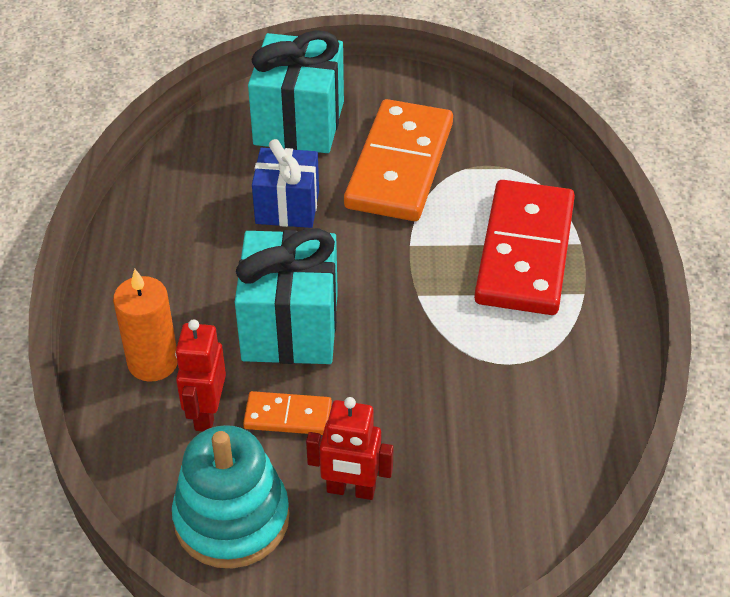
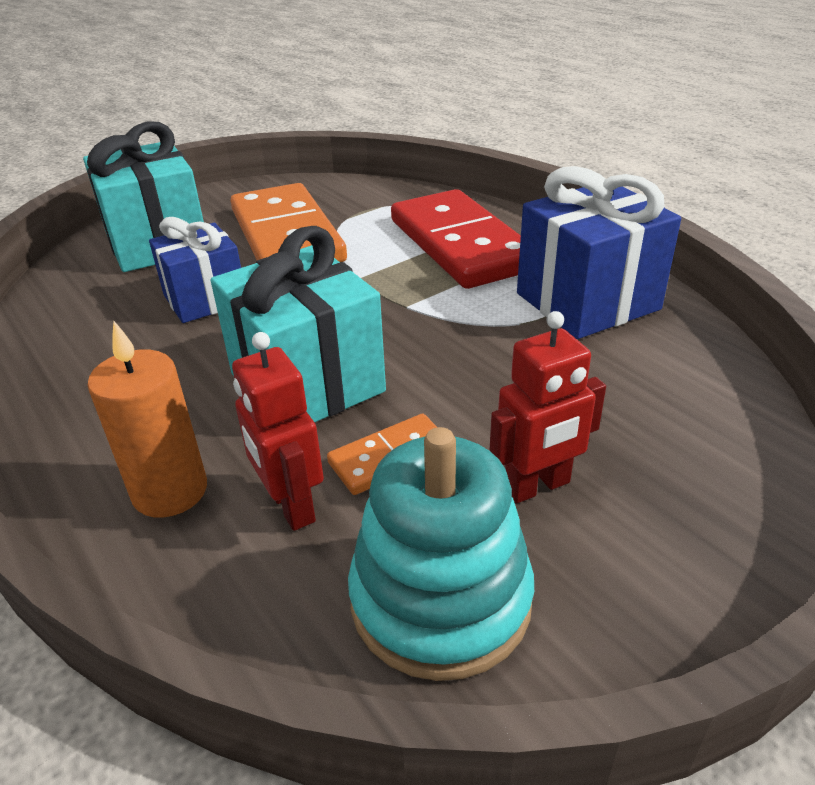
camera: 35 degrees left, 10 degrees down
none -> blue gift [517,166,681,339]

